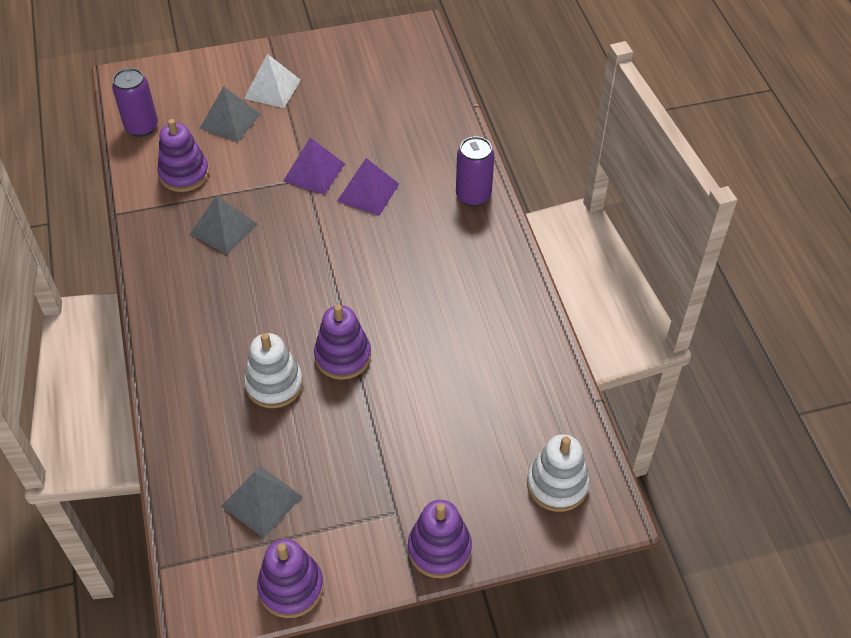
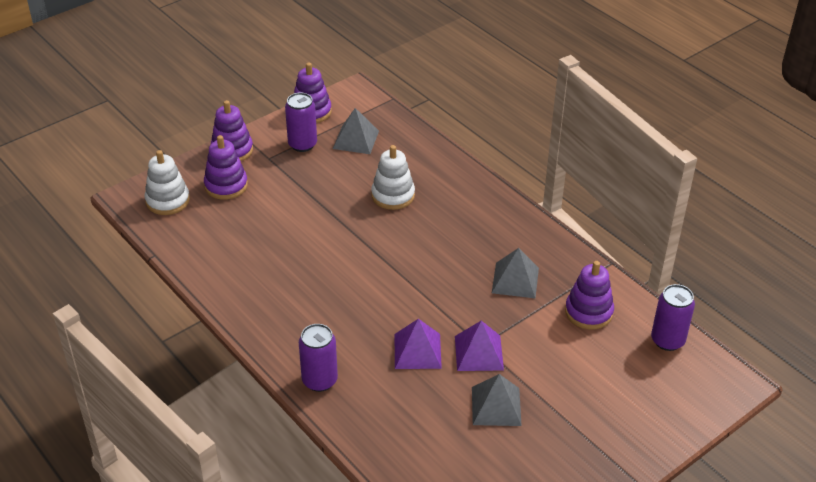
camera: 155 degrees right, 10 degrees down
grey pyramid [199,86,261,142] -> grey pyramid moved to [472,374,522,426]
white pyramid [244,54,301,108] -> none
purple stacking toy [314,304,371,380] -> purple stacking toy moved to [204,135,248,200]
none -> purple can [285,93,317,152]

